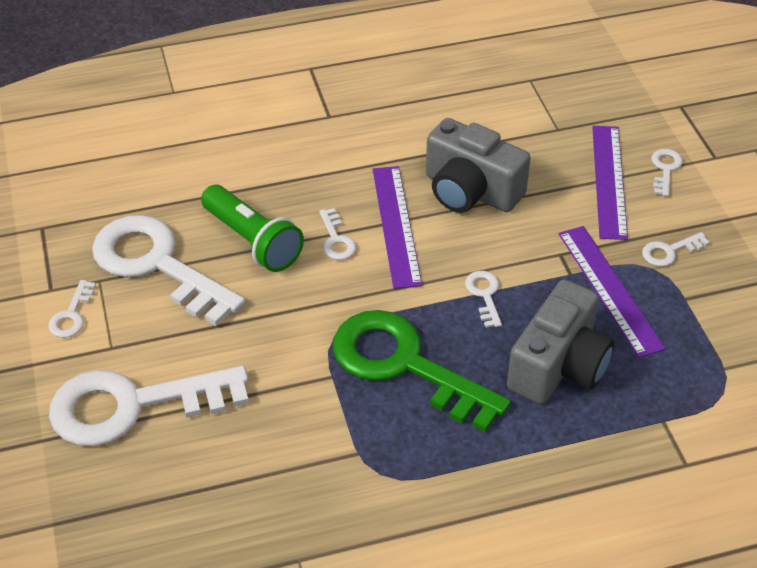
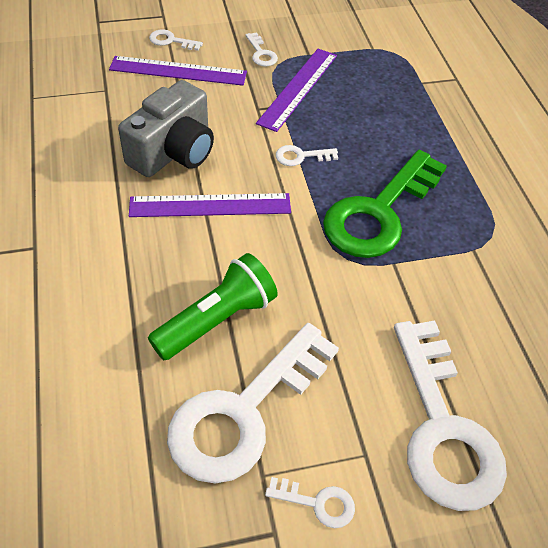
camera: 90 degrees left, 5 degrees up
white key [319,208,356,260] -> none
grey camera [507,279,615,404] -> none
purple ruler [558,226,666,358] -> purple ruler turned 45 degrees counterclockwise [256,49,337,132]

